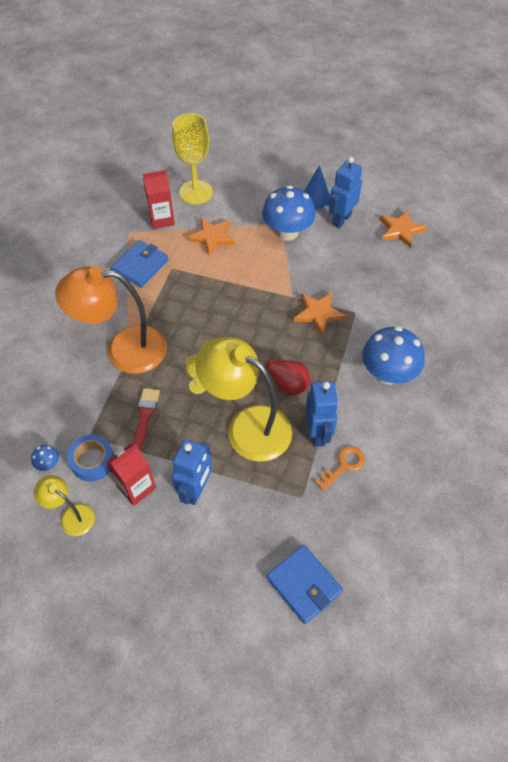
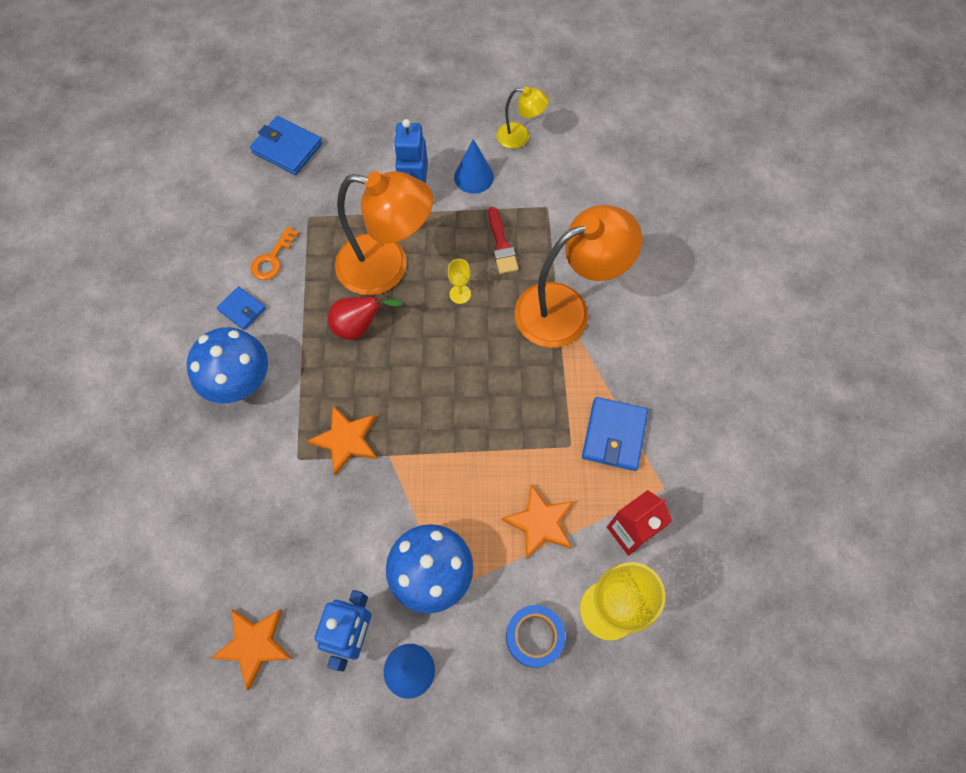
camera: 160 degrees right, 10 degrees up
blue mushroom [31,445,59,471] -> none
blue tape [67,435,114,482] -> blue tape moved to [506,605,565,667]
red carton [106,444,156,506] -> blue cone [454,139,494,194]
yellow lamp [195,337,292,462] -> orange lamp [335,171,433,295]
blue robot [306,381,339,447] -> none
none -> blue wallet [217,286,266,330]

